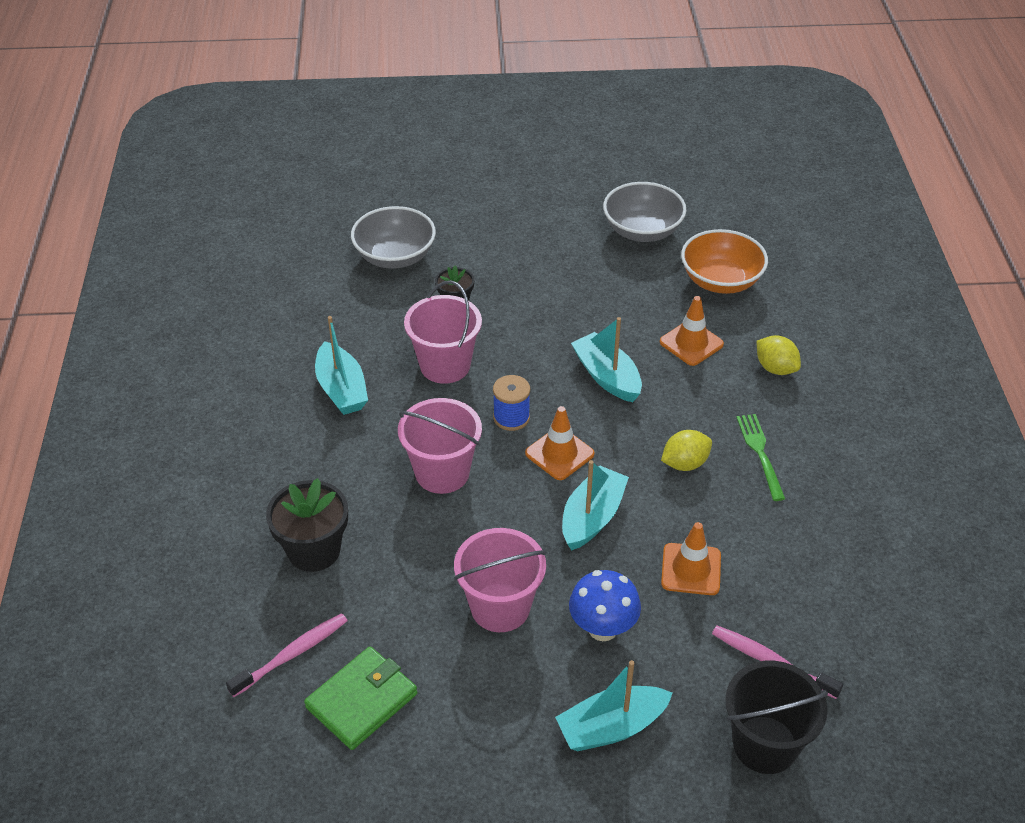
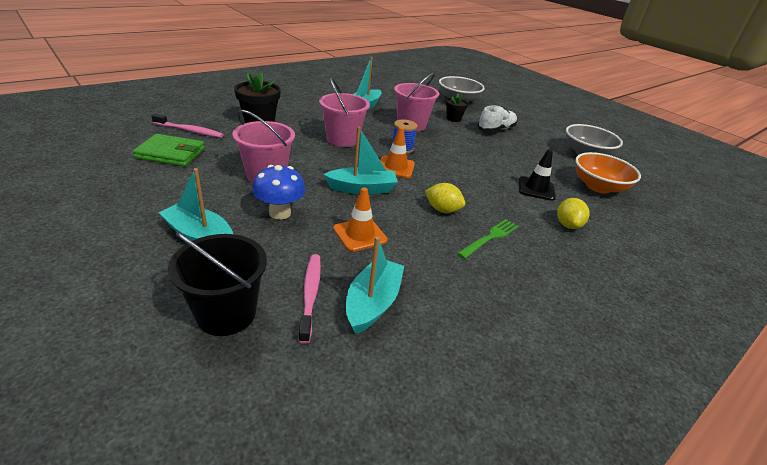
camera: 50 degrees right, 10 degrees down
turquoise boat [571,317,642,402] -> turquoise boat moved to [346,237,404,334]
orange traffic cone [660,296,724,366] -> black traffic cone [519,149,556,201]
none -> white shoe [477,105,517,132]

